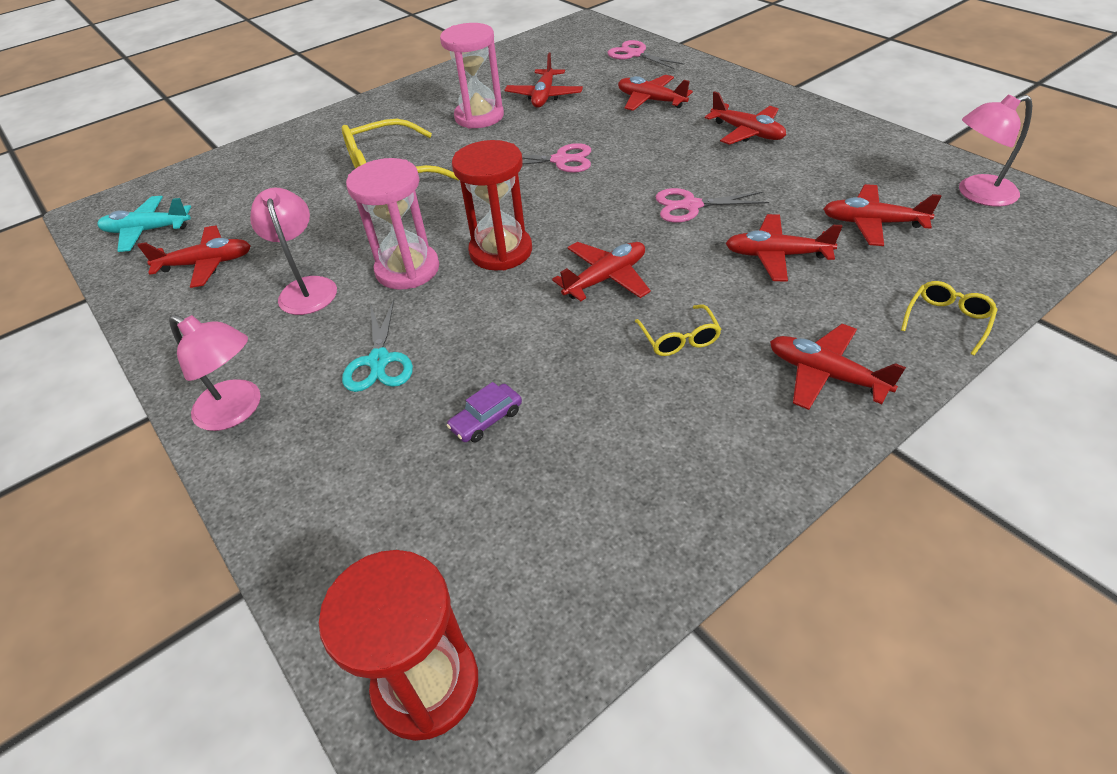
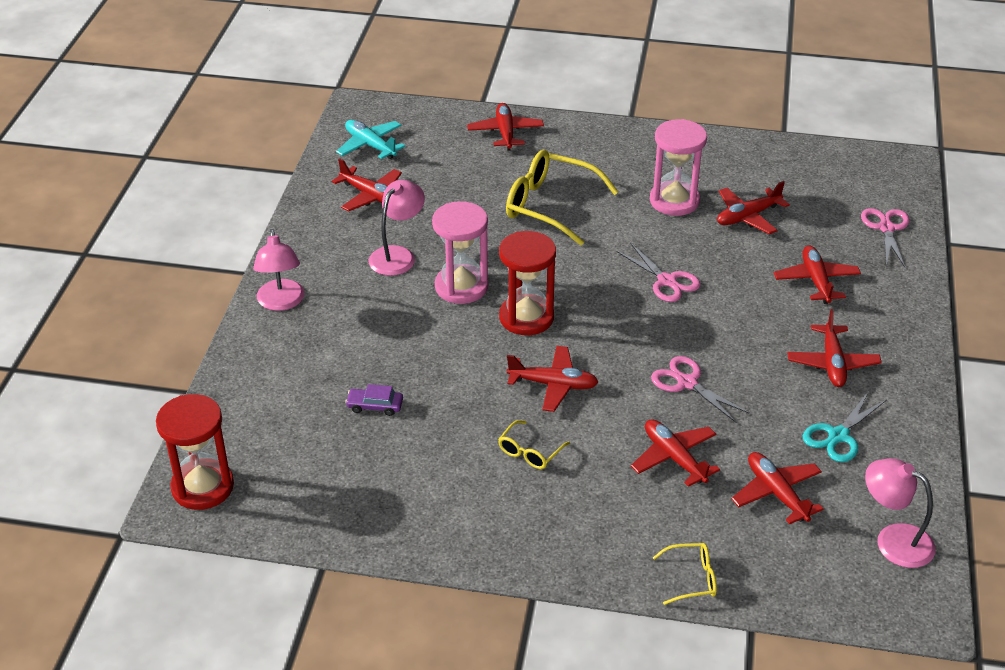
camera: 45 degrees right, 5 degrees down
turquoise scissors [342,299,413,392] -> turquoise scissors moved to [803,392,887,462]
red plane [770,324,906,410] -> red plane moved to [467,103,544,150]

